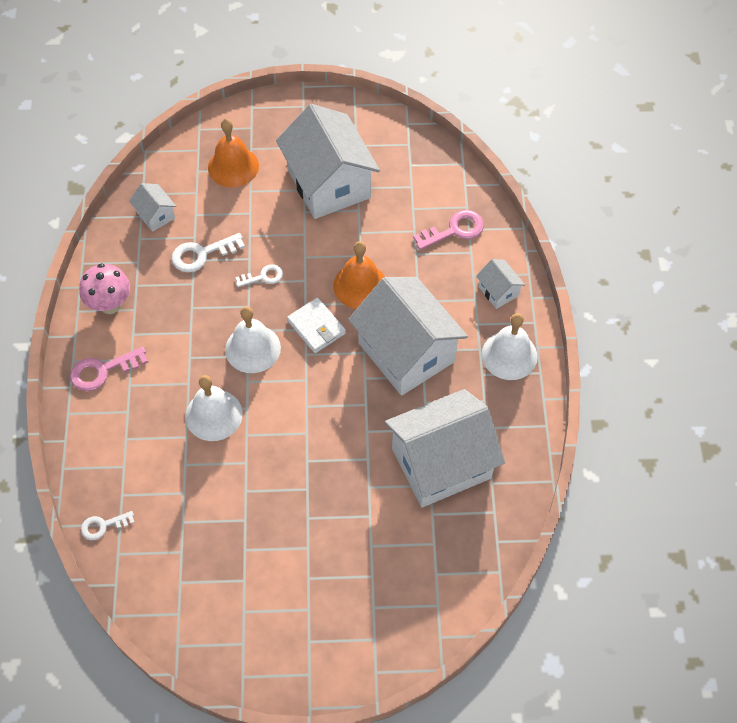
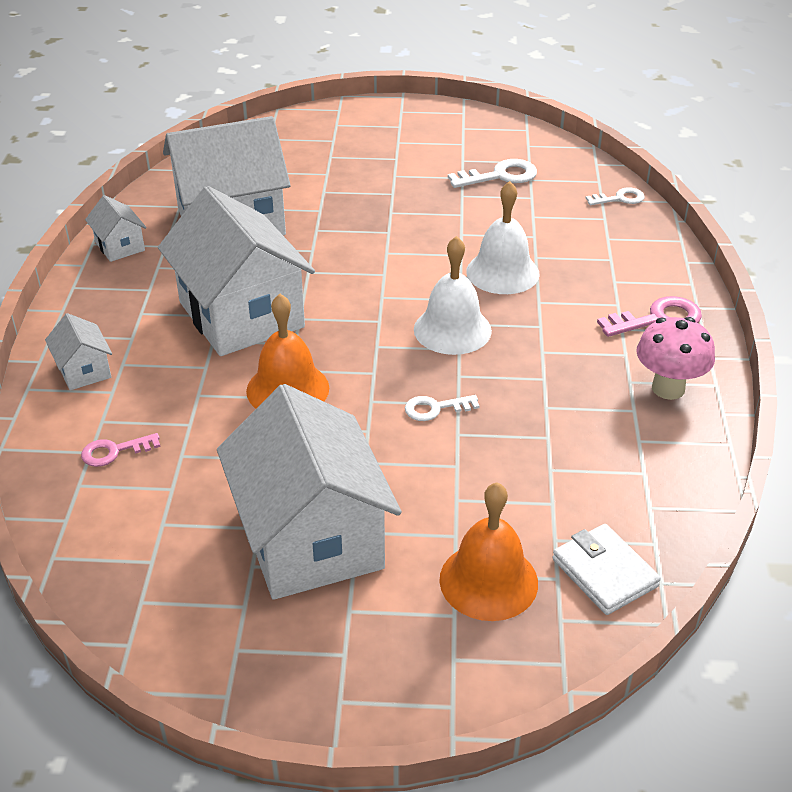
camera: 175 degrees left, 20 degrees down
white house [129,183,176,232] -> white house moved to [85,195,147,262]
white key [172,233,245,273] -> white key moved to [448,159,537,188]
white wallet [287,298,346,353] -> white wallet moved to [552,524,661,615]
pink key [413,210,484,250] -> pink key [81,433,161,467], size x0.64
white bell [482,313,538,380] -> none

